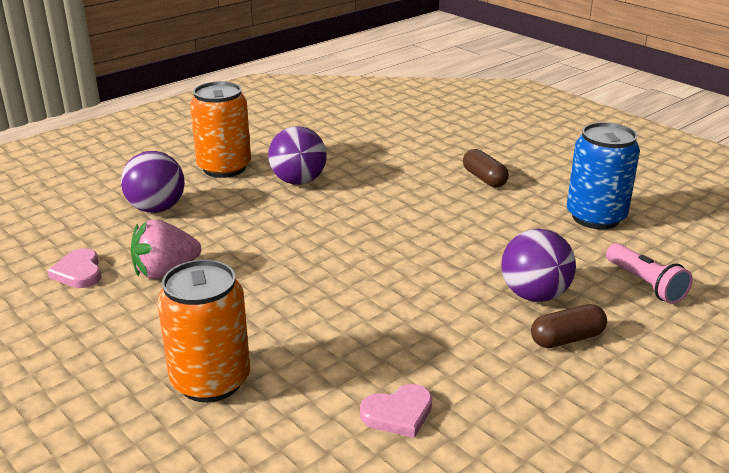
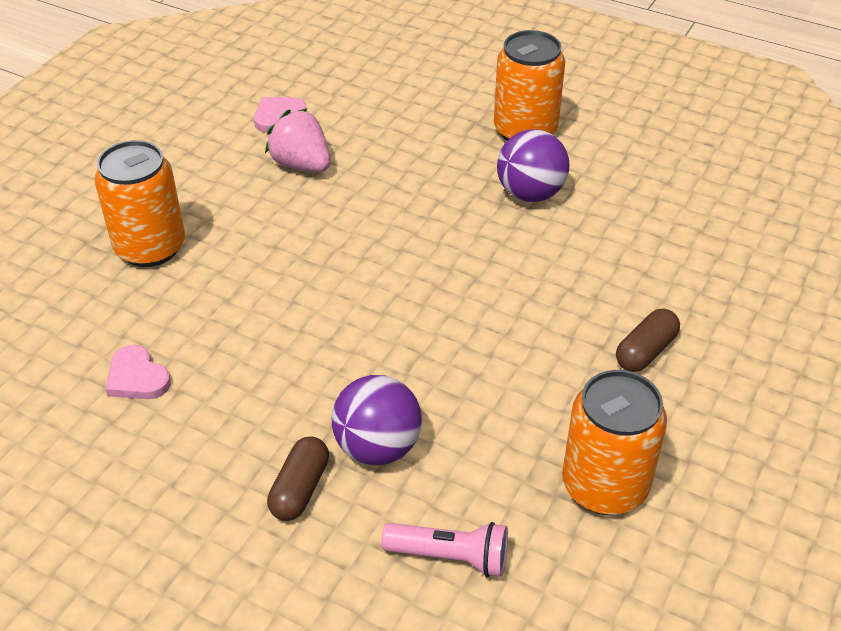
camera: 70 degrees right, 15 degrees up
purple ball [121,151,185,213] -> none
brown capsule [531,304,607,348] -> brown capsule turned 60 degrees clockwise [267,436,329,521]
blue can [567,122,640,229] -> orange can [562,370,667,515]
pink flashlight [606,243,693,304] -> pink flashlight turned 120 degrees counterclockwise [381,522,508,577]

